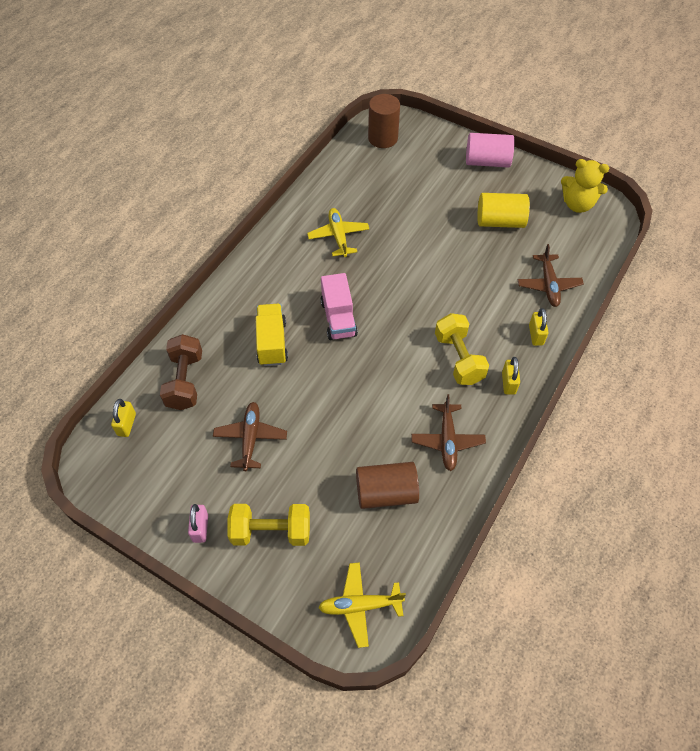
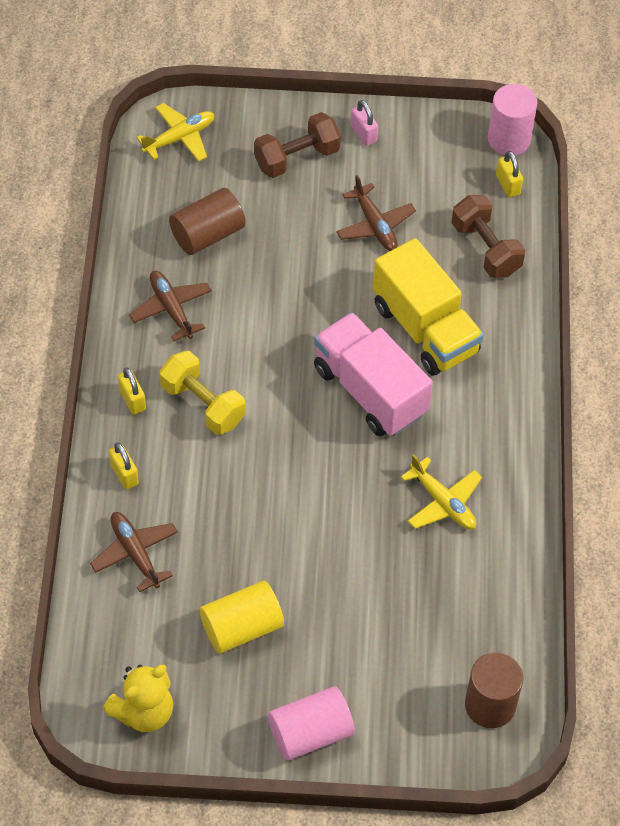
camera: 150 degrees right, 0 degrees up
yellow dumbbell [228,504,310,546] -> brown dumbbell [254,112,341,178]
yellow truck [255,304,288,366] -> yellow truck [373,238,484,376], size x1.55
pink truck [320,273,358,340] -> pink truck [314,312,433,436], size x1.55
yellow teddy bear [561,159,609,213] -> yellow teddy bear turned 150 degrees clockwise [103,665,173,732]
none -> pink cylinder [488,84,537,156]

